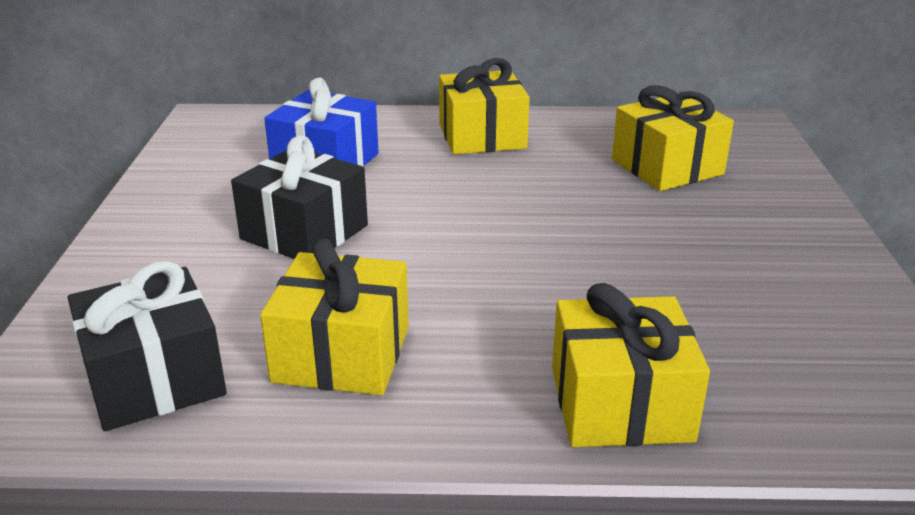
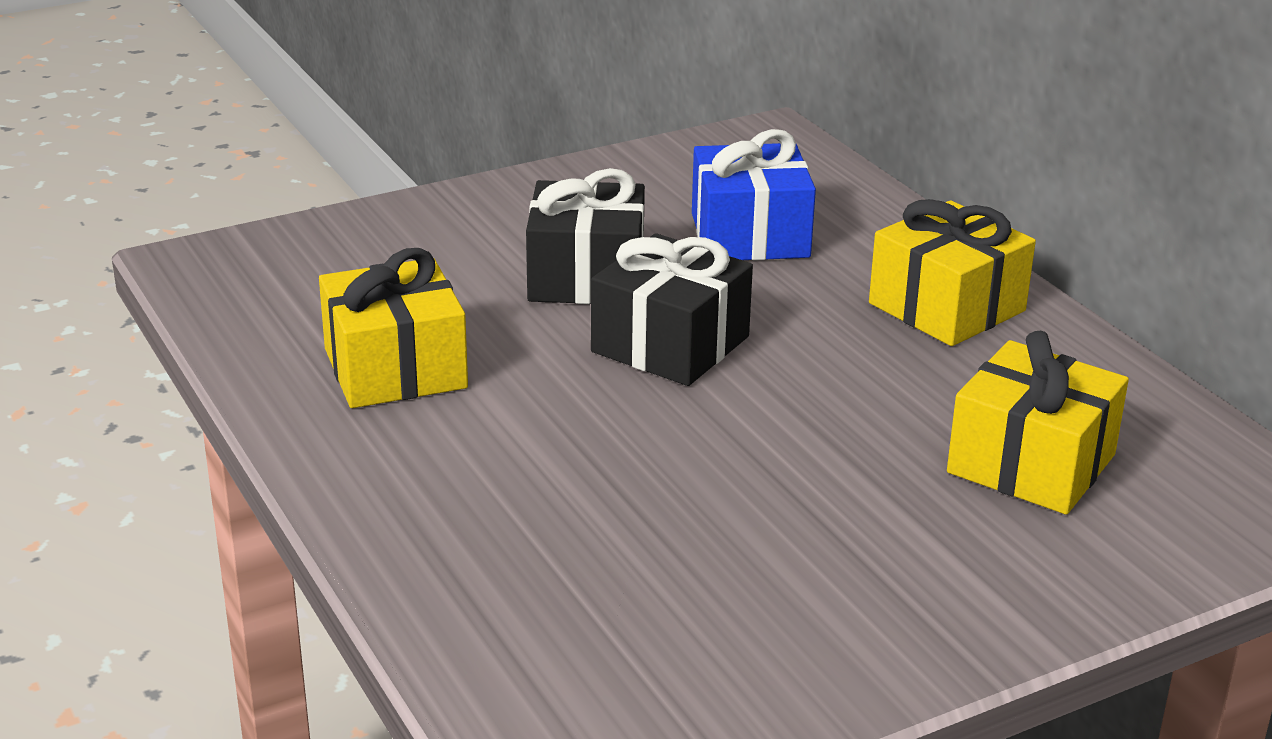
camera: 60 degrees right, 0 degrees up
black gift [68,261,227,431] -> black gift moved to [591,233,753,386]
yellow gift [552,283,710,447] -> none

